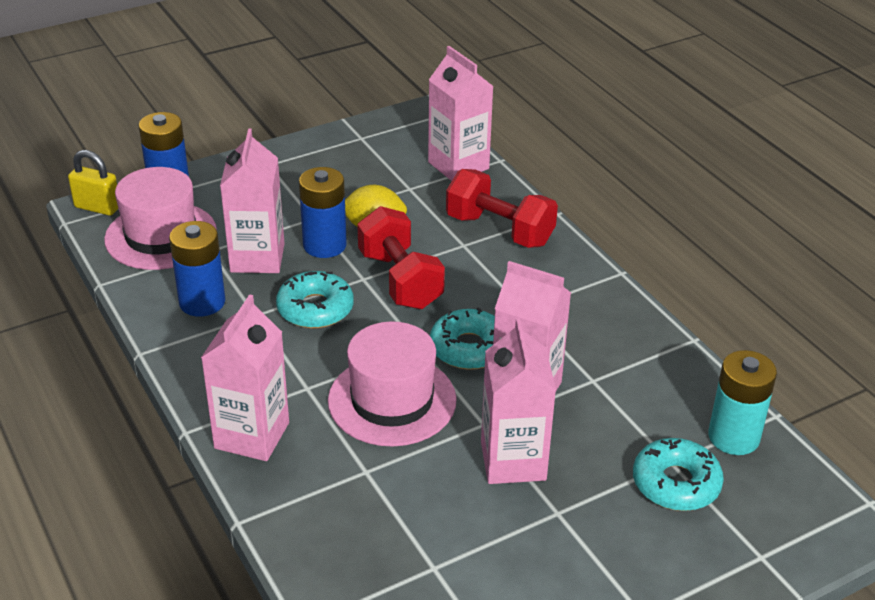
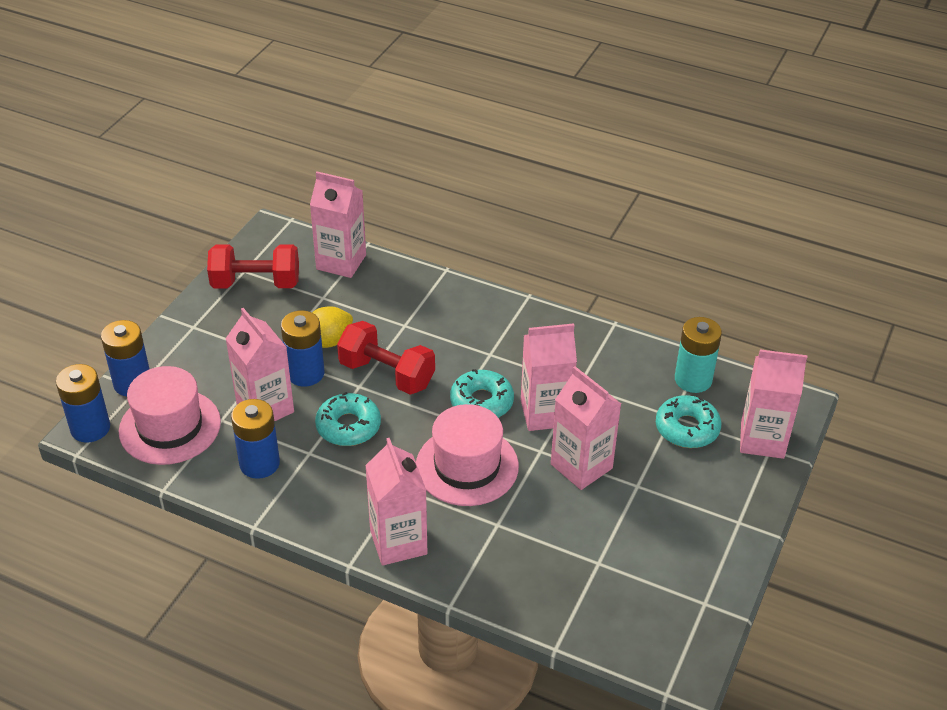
camera: 35 degrees left, 5 degrees up
yellow padlock [68,150,118,216] -> blue battery [56,364,110,443]
red dumbbell [446,169,558,248] -> red dumbbell moved to [207,244,299,288]
none -> pink carton [740,349,807,459]

